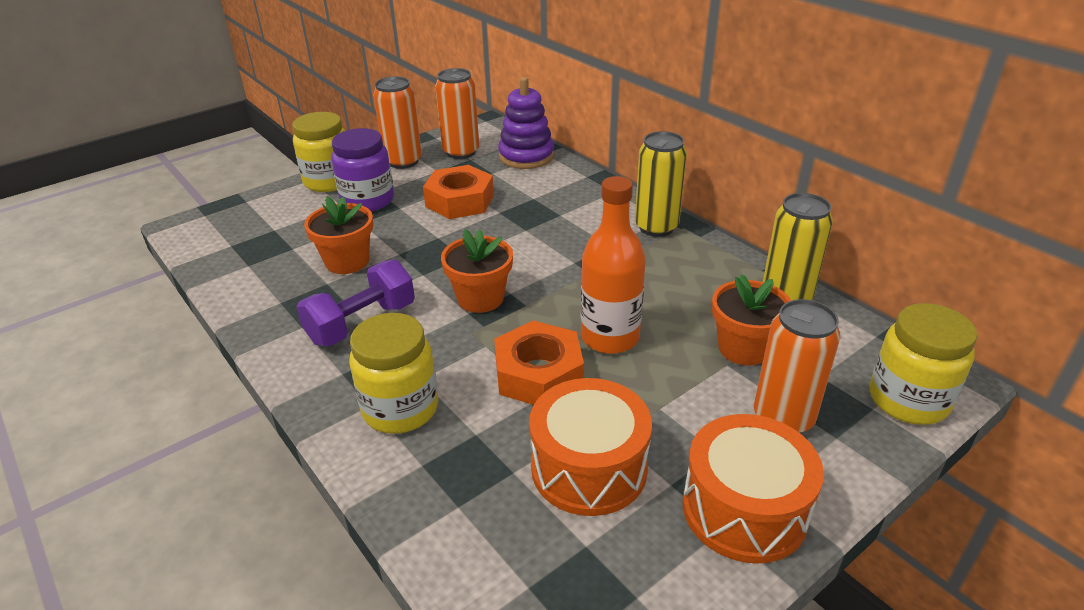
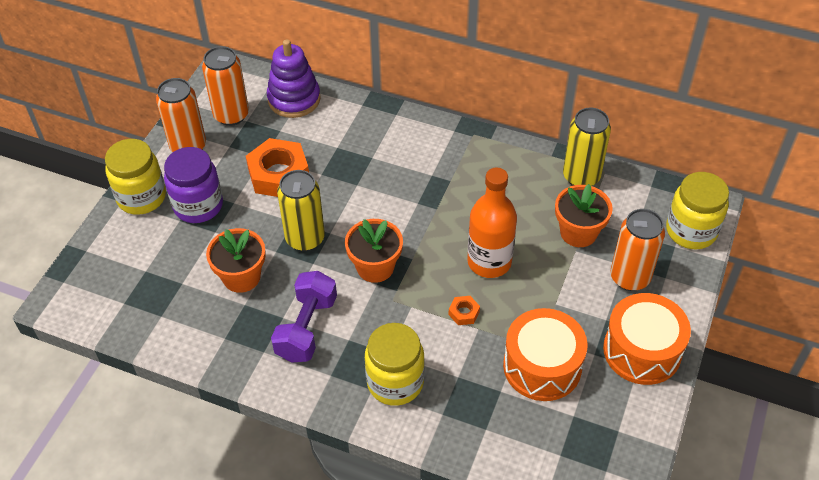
camera: 30 degrees left, 15 degrees up
orange nut [494,320,584,405] -> orange nut [449,296,480,325], size x0.44
yellow can [635,131,687,237] -> yellow can moved to [277,170,325,251]

